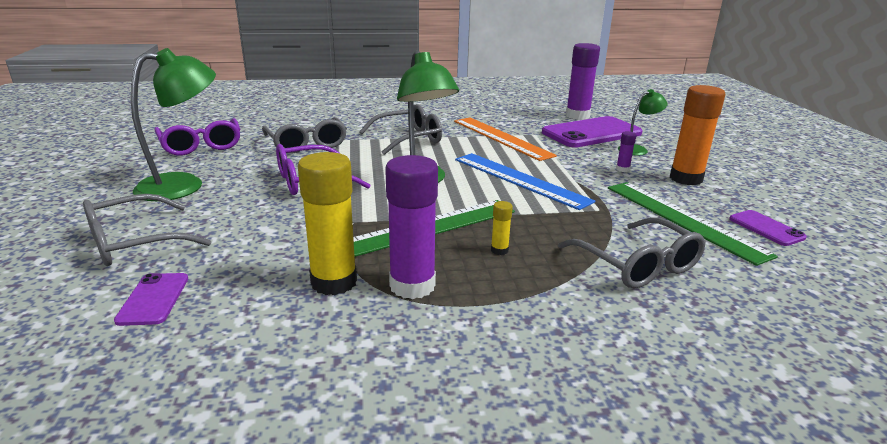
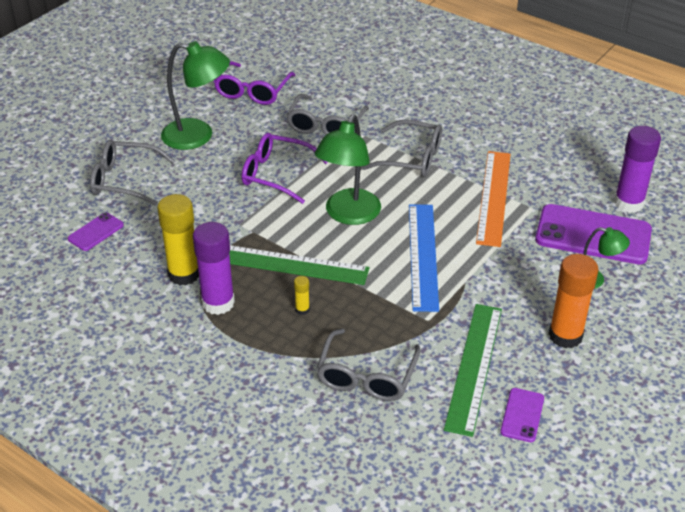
camera: 45 degrees right, 15 degrees up
purple glue stick [616,131,636,172] -> none

